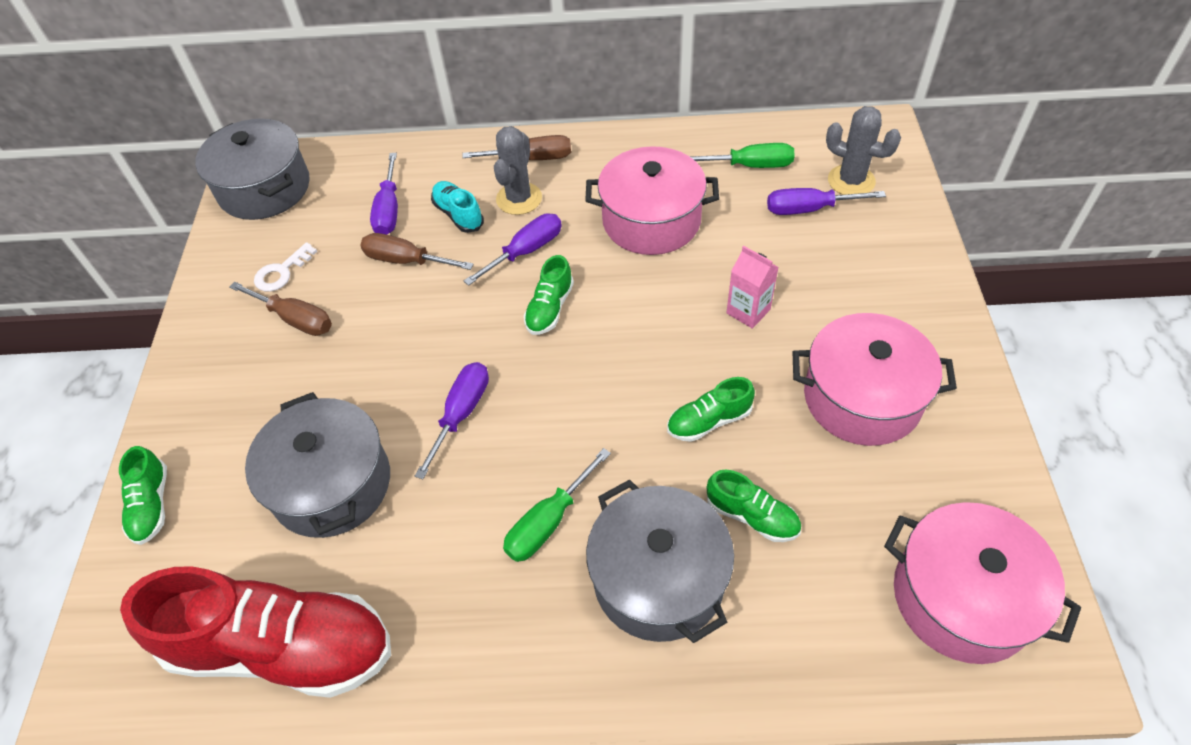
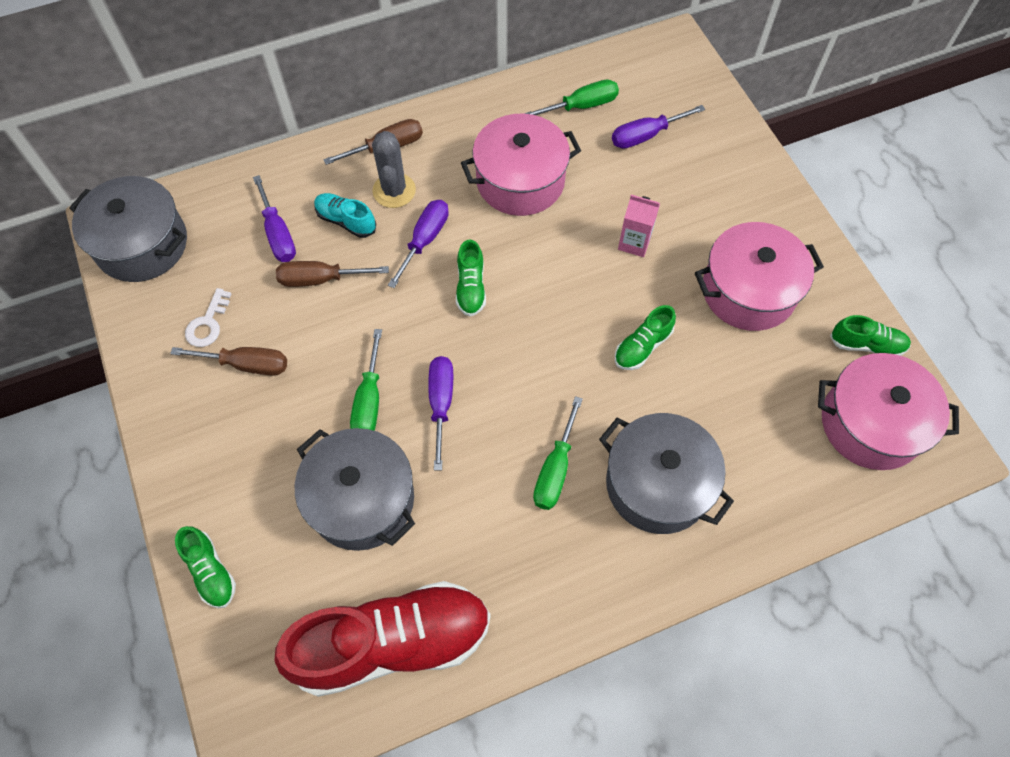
camera: 25 degrees left, 10 degrees up
green shoe [707,470,801,542] -> green shoe moved to [830,315,911,356]
grey cactus [826,106,901,195] -> none
none -> green screwdriver [350,329,382,431]

